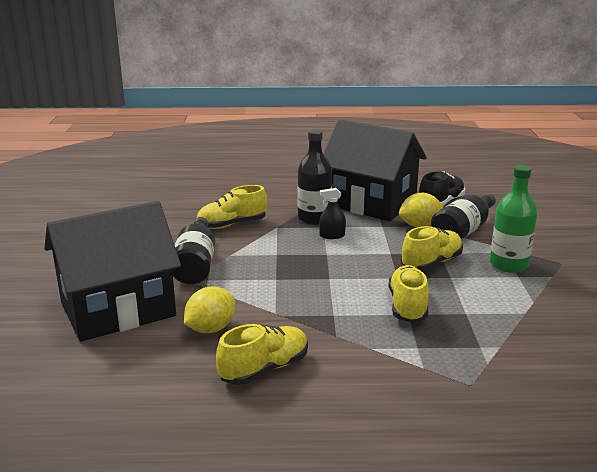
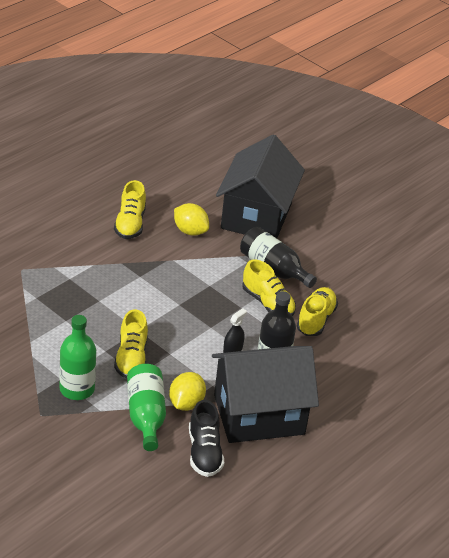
camera: 130 degrees right, 15 degrees up
yellow lemon [184,286,235,333] -> yellow lemon turned 45 degrees counterclockwise [174,203,209,236]
yellow shoe [389,265,429,323] -> yellow shoe moved to [242,259,296,316]
black bottle [431,194,496,240] -> green bottle [127,364,166,451]

